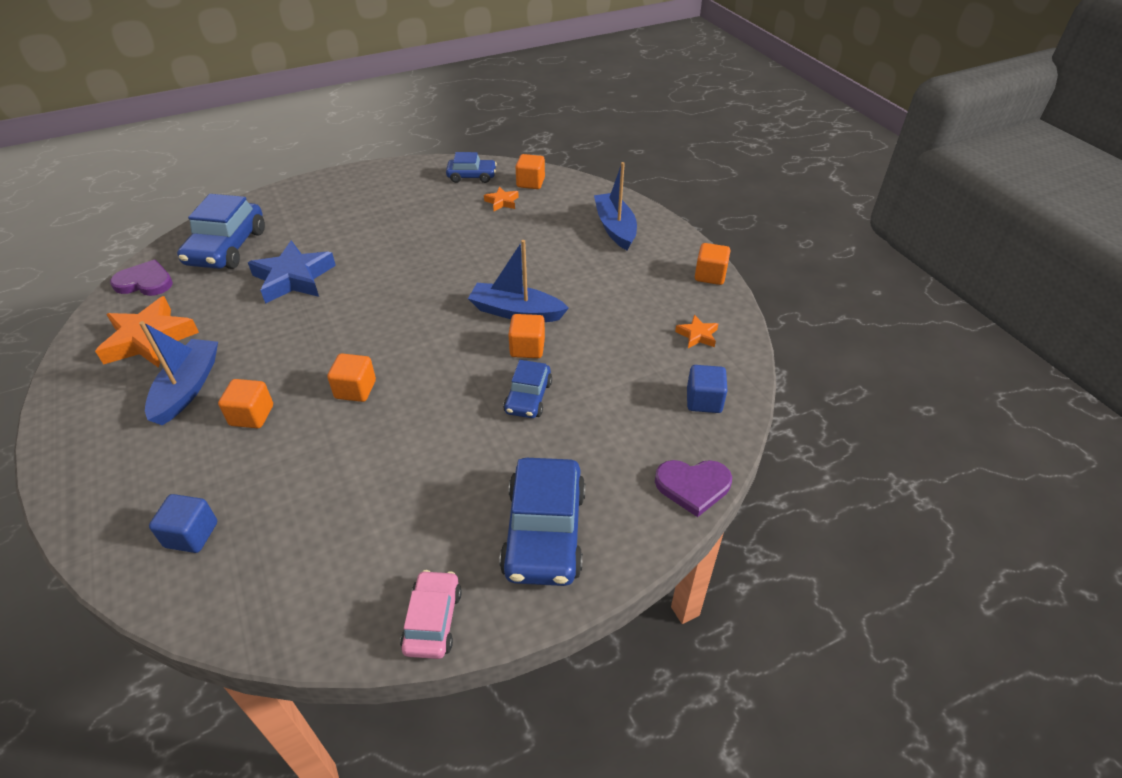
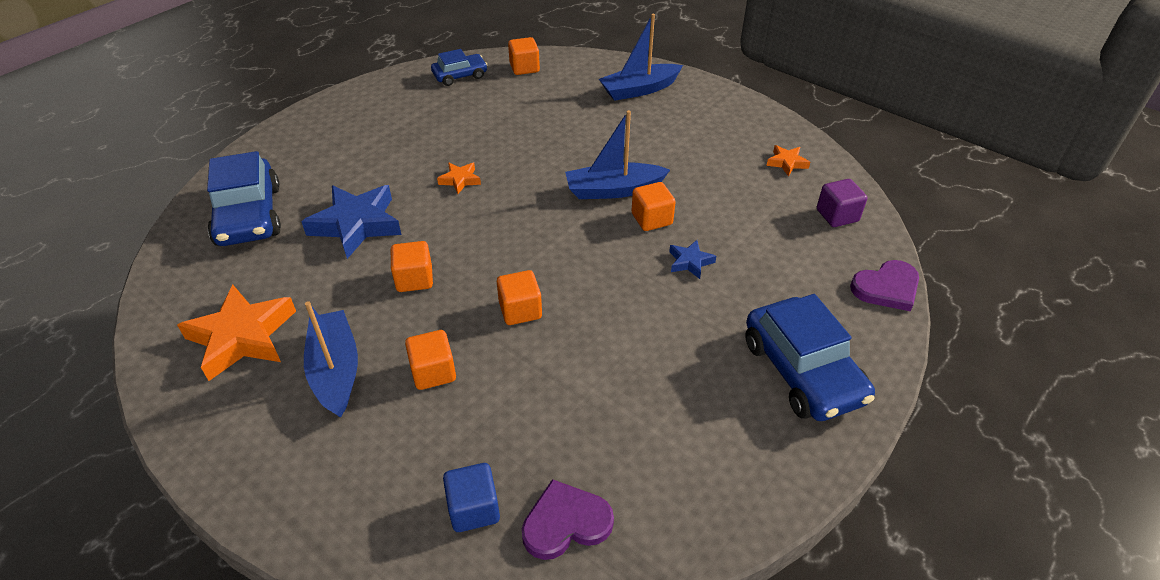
camera: 25 degrees left, 0 degrees up
purple heart [110,260,173,296] -> purple heart moved to [522,479,614,560]
pink car [400,570,462,659] -> none
orange star [484,187,519,211] -> orange star moved to [437,163,481,194]
blue car [503,360,552,418] -> blue star [669,240,716,279]
blue boat [594,162,637,251] -> blue boat turned 75 degrees counterclockwise [599,14,683,101]
blue cube [687,365,727,413] -> purple cube [817,179,867,227]
orange cube [695,243,730,285] -> orange cube moved to [391,241,433,292]

